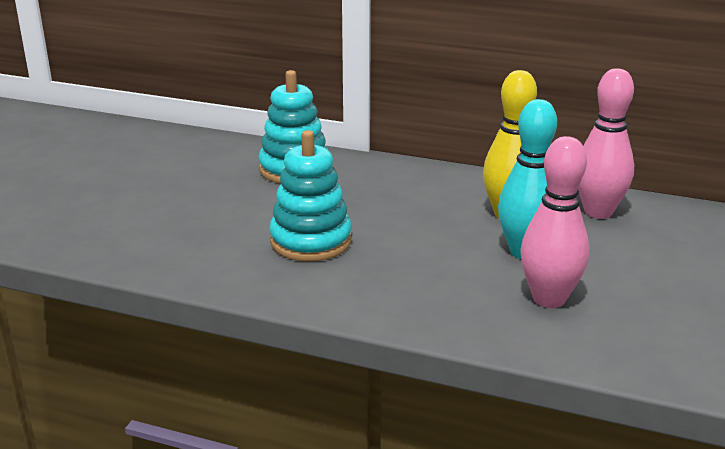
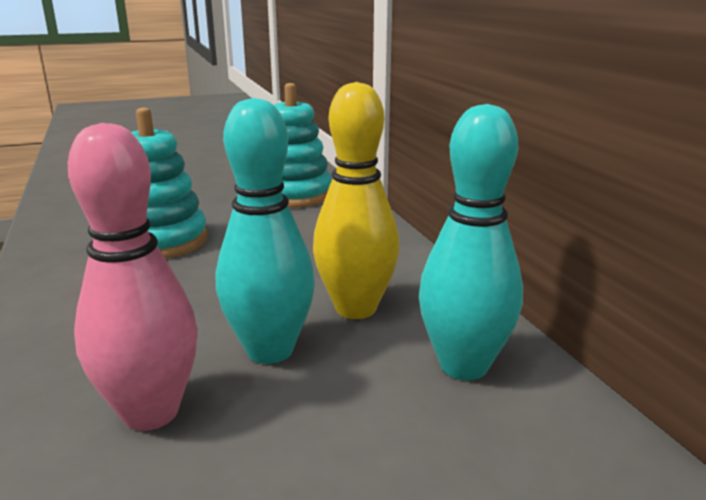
camera: 50 degrees right, 5 degrees down
pink bowling pin [578,68,634,219] -> turquoise bowling pin [419,104,523,380]

